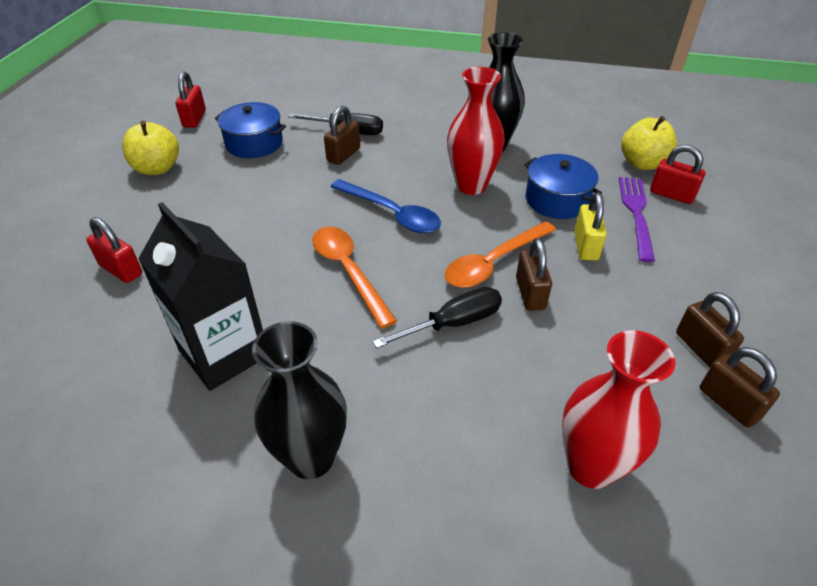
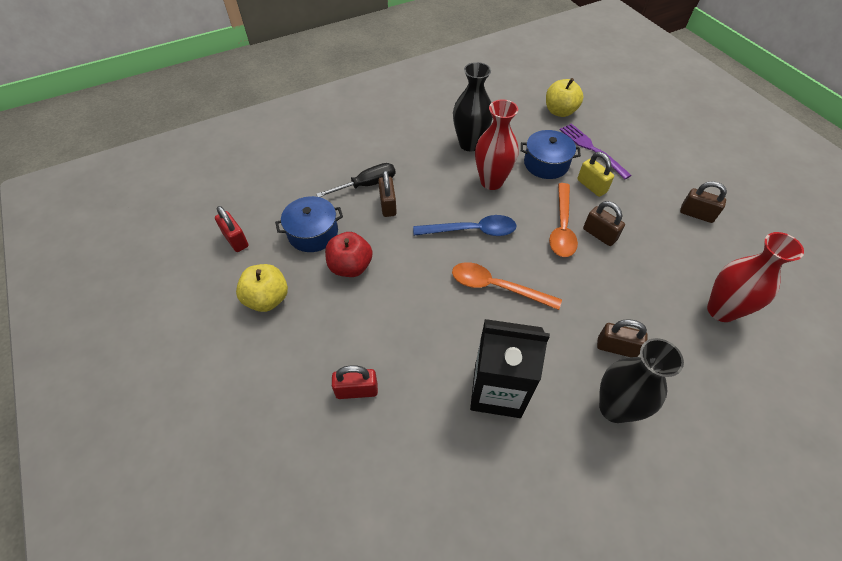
camera: 40 degrees left, 10 degrees up
black screwdriver [373,287,502,348] -> none
red padlock [650,145,706,204] -> none
brown padlock [700,347,780,428] -> brown padlock moved to [597,319,648,357]
none -> red apple [325,232,373,277]

